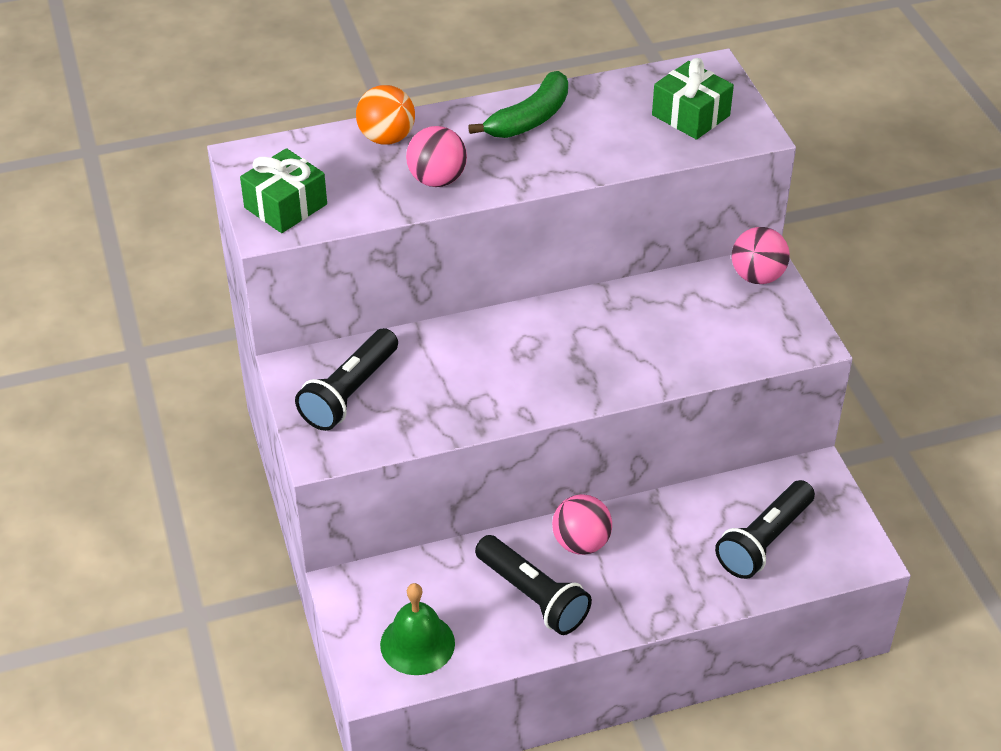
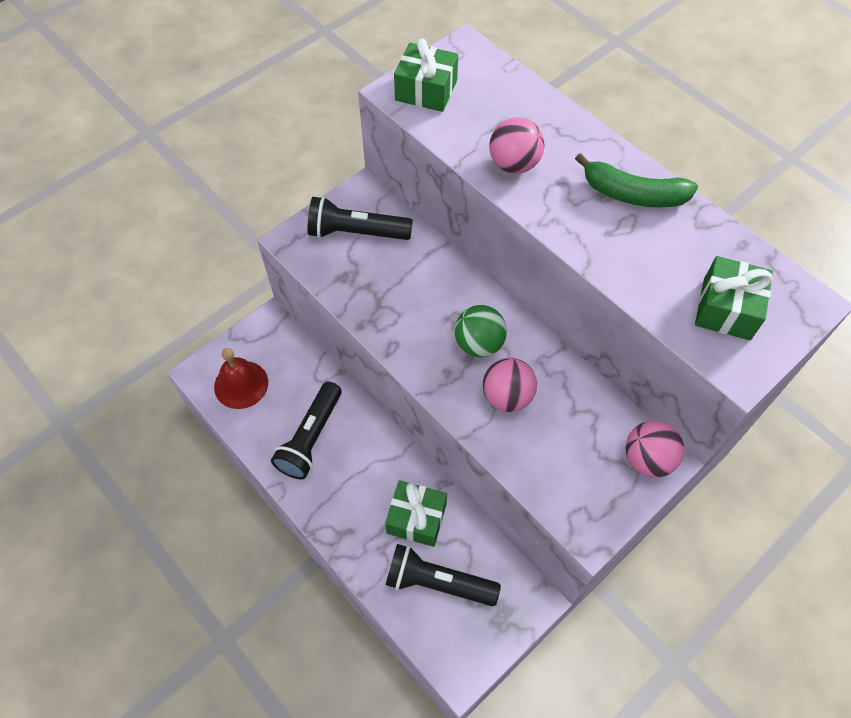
camera: 65 degrees right, 15 degrees up
orange ball [356,85,415,145] -> none
green bell [380,583,455,675] -> red bell [214,348,268,409]
pink ball [552,494,612,555] -> pink ball moved to [483,358,537,412]
none -> green gift [385,480,447,547]
none -> green ball [454,305,507,357]

